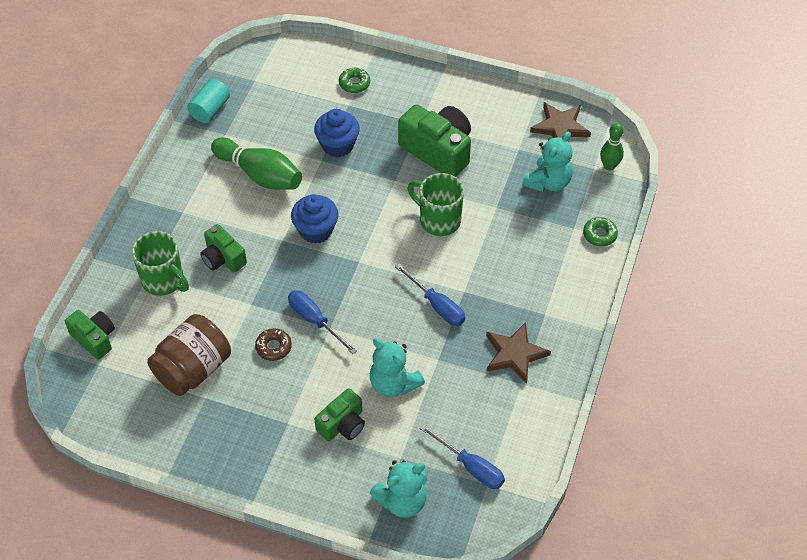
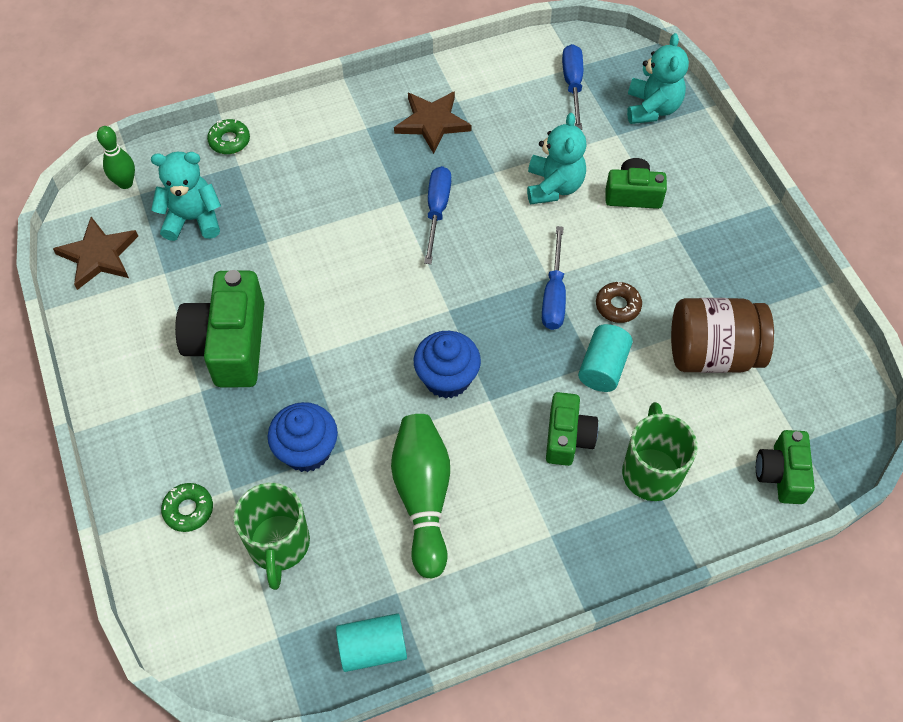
camera: 130 degrees left, 5 degrees up
turquoise teddy bear [370,460,427,518] -> turquoise teddy bear turned 75 degrees clockwise [627,33,689,124]
green mug [408,173,464,236] -> green mug moved to [234,483,310,590]
none -> turquoise cylinder [578,324,633,392]

